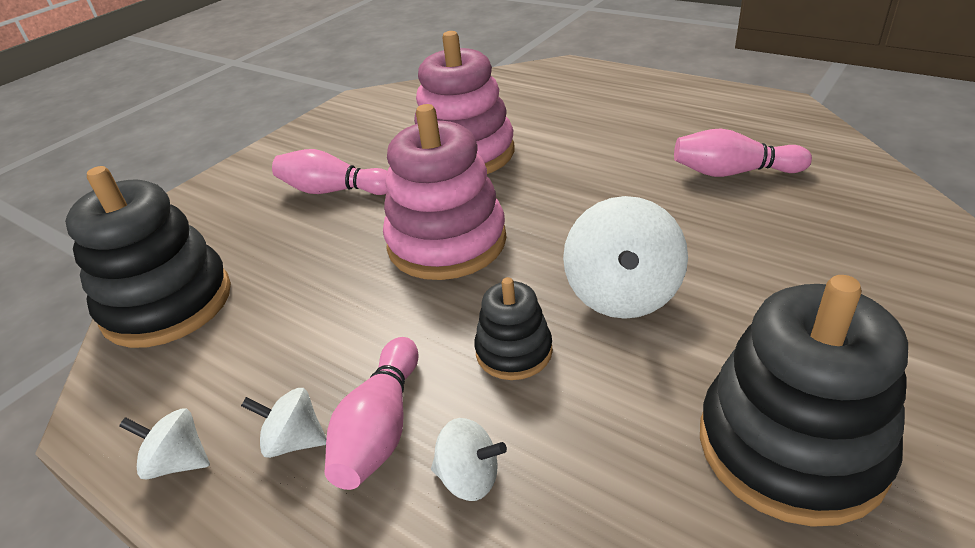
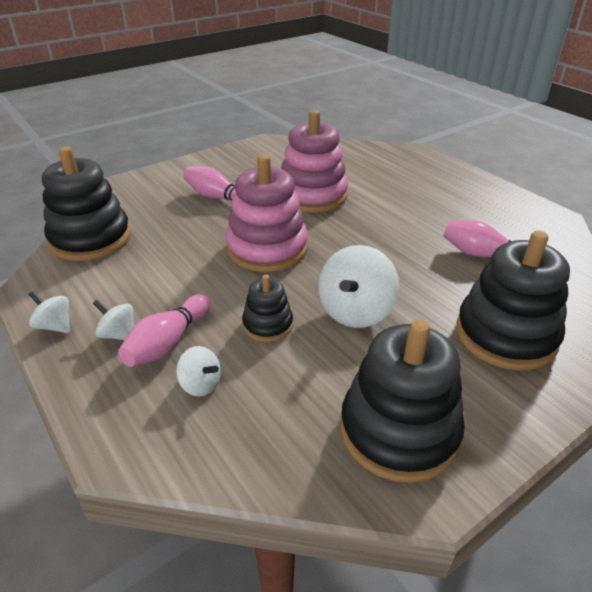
camera: 15 degrees right, 0 degrees up
none -> black stacking toy [456,231,570,370]

